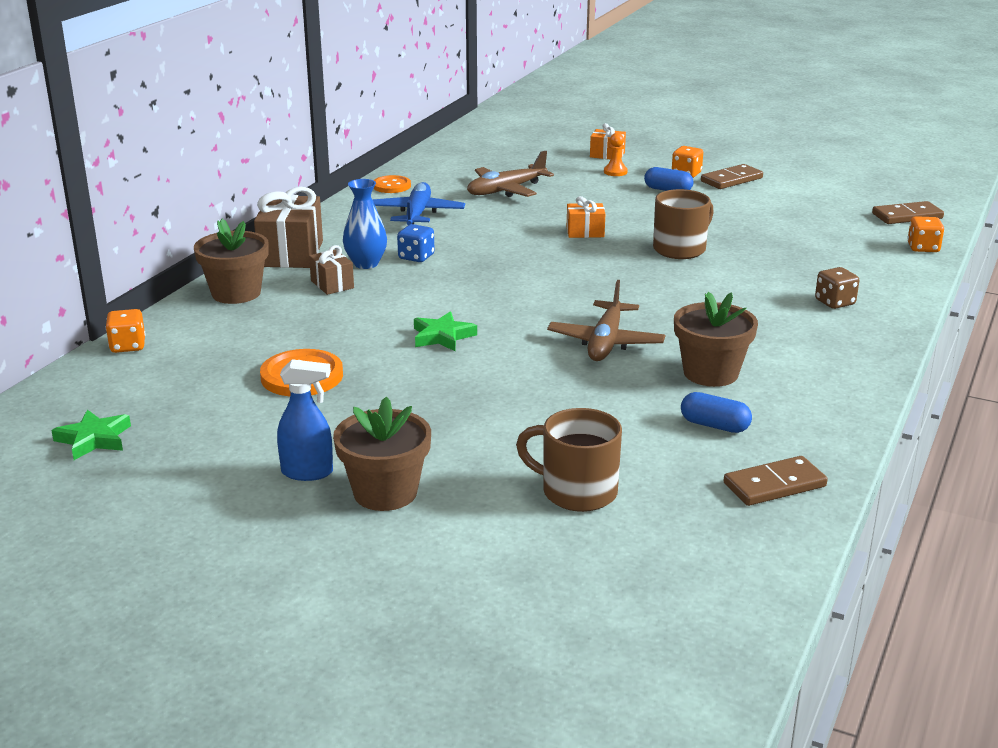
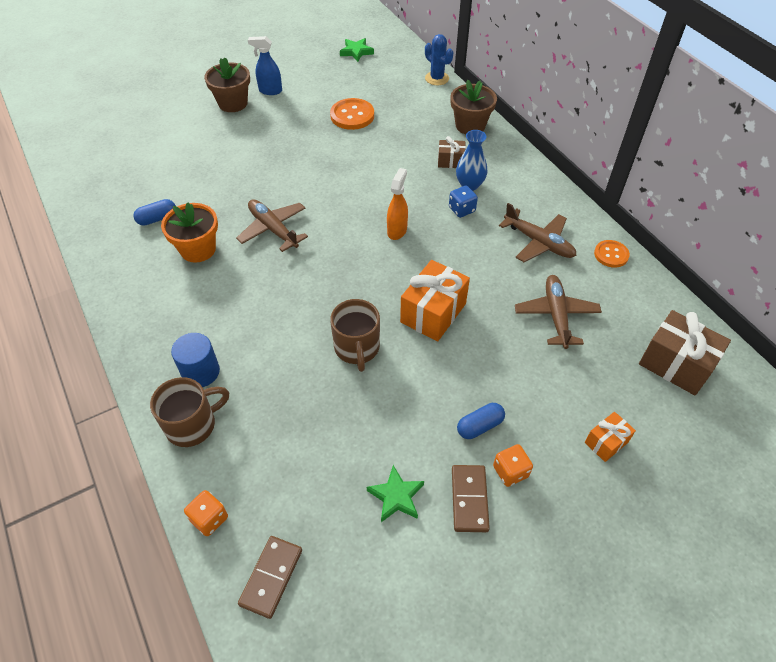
camera: 125 degrees right, 25 degrees up
orange dice [106,309,145,353] -> blue cactus [425,34,454,85]
brown gift [254,187,323,268] -> brown gift moved to [639,310,731,395]
blue spray bottle [277,359,333,481] -> blue spray bottle turned 60 degrees clockwise [248,36,282,95]
blue plane [373,182,465,225] -> brown plane [499,203,577,262]
green star [414,311,477,351] -> green star moved to [367,465,424,522]
brown mug [516,408,622,512] -> brown mug moved to [150,377,229,447]
orange gift [567,196,605,238] -> orange gift [400,260,470,341], size x1.84
orange pawn [604,133,628,176] -> none
brown flower pot [674,292,758,387] -> orange flower pot [161,202,218,263]
brown domino [724,456,828,506] -> none
brown dice [815,267,859,309] -> blue cylinder [171,333,220,387]
none -> orange spray bottle [387,168,408,240]

